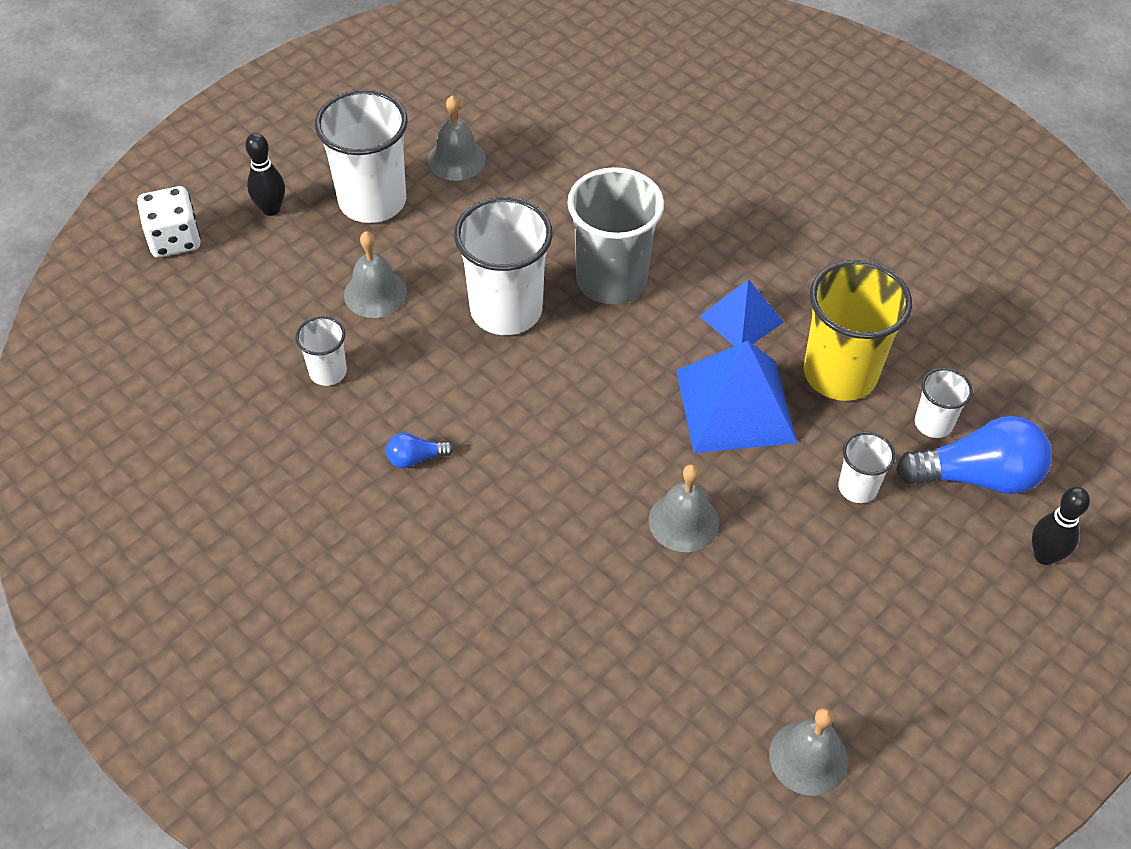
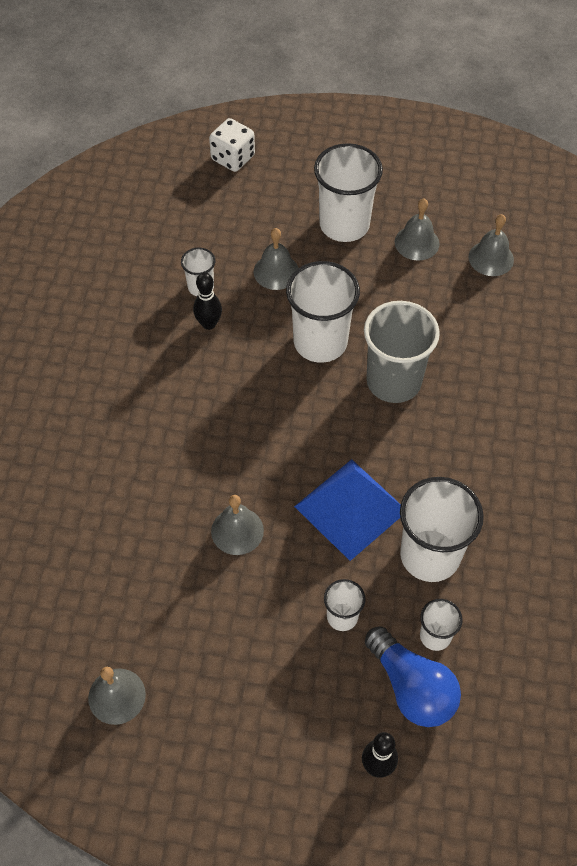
camera: 55 degrees right, 5 degrees up
black bowling pin [245,133,285,216] -> black bowling pin moved to [193,272,222,330]
blue light bulb [386,433,454,468] -> none
blue pyramid [699,279,784,346] -> none
yellow cup [804,260,912,401] -> white cup [400,477,484,582]
none -> grey bell [469,214,514,276]

